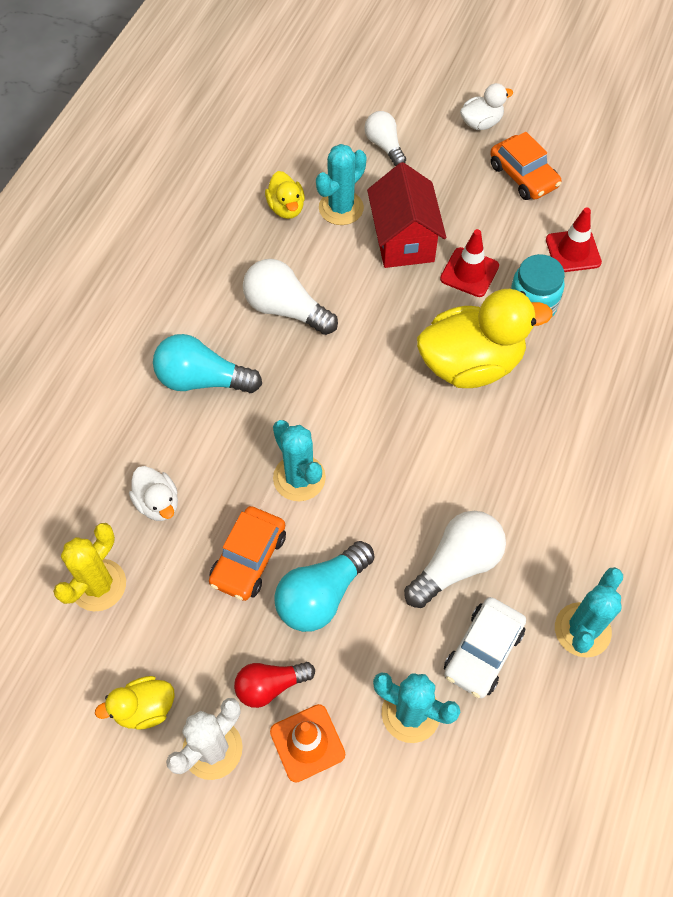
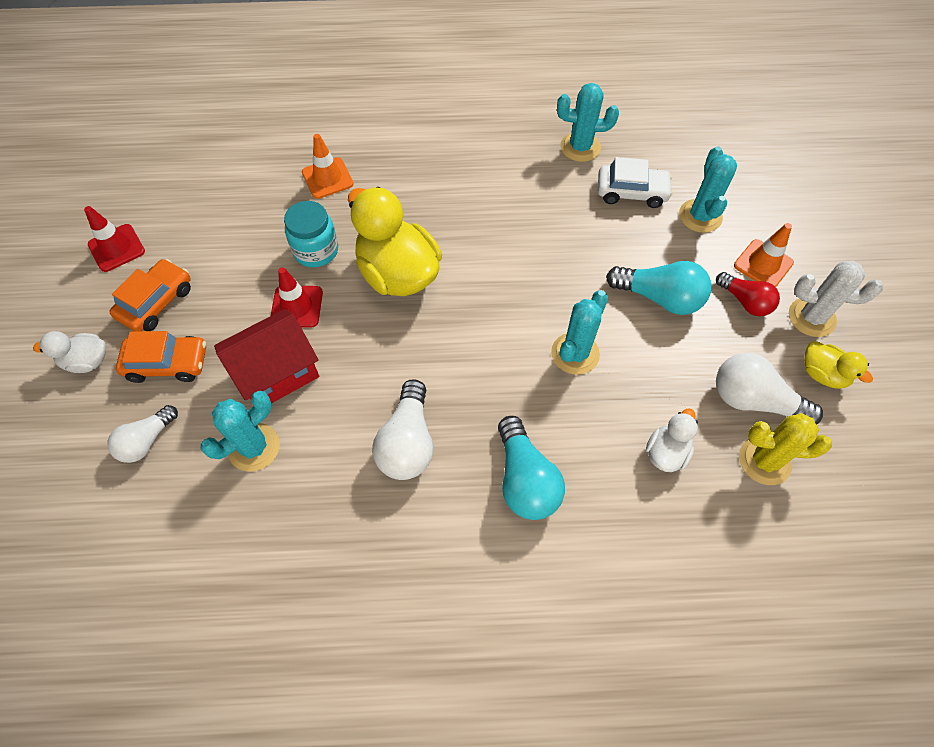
camera: 115 degrees left, 0 degrees up
orange car [209,506,286,601] -> orange car moved to [116,331,206,383]
yellow duck [265,171,305,219] -> none
turquoise cactus [316,144,366,225] -> turquoise cactus turned 60 degrees counterclockwise [201,391,280,472]
white light bulb [404,511,506,608] -> white light bulb moved to [716,353,823,425]
white duck [460,83,513,130] -> white duck turned 45 degrees counterclockwise [33,331,106,373]
red traffic cone [546,207,602,272] -> red traffic cone moved to [84,206,145,272]
none -> orange traffic cone [302,134,353,199]

